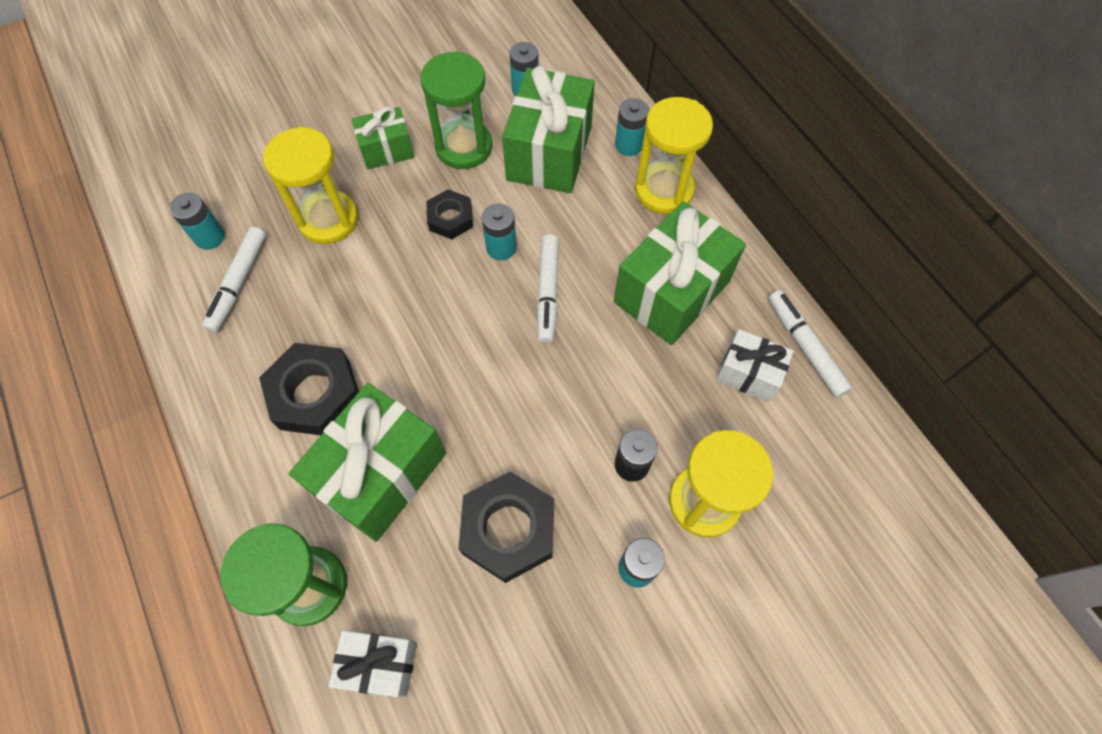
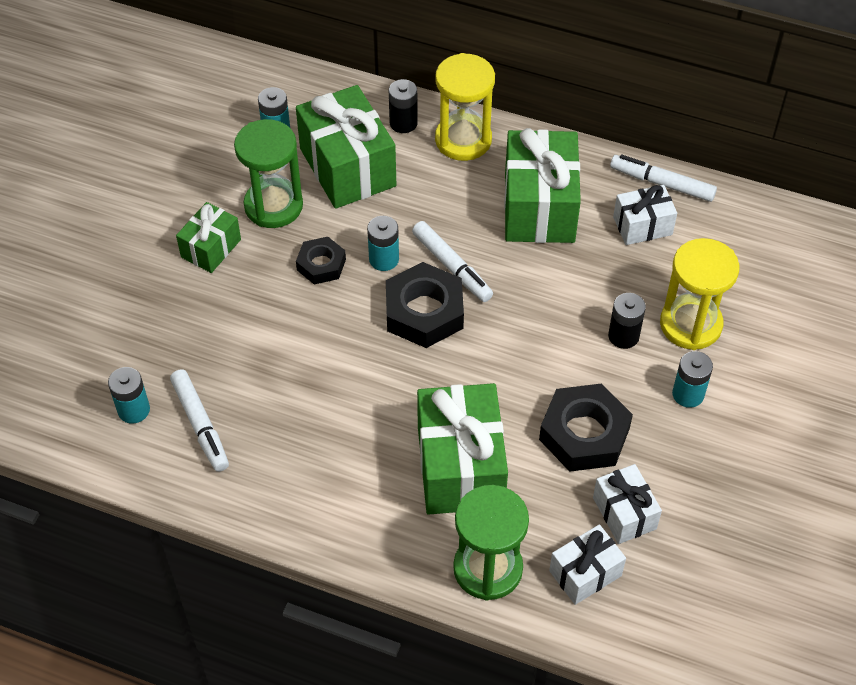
camera: 40 degrees left, 10 degrees down
black nut [259,343,359,435] -> black nut moved to [386,262,464,348]
yellow hourglass [263,127,358,244] -> none
turquoise battery [615,98,649,156] -> black battery [389,79,418,133]
none -> white gift [593,464,662,544]

